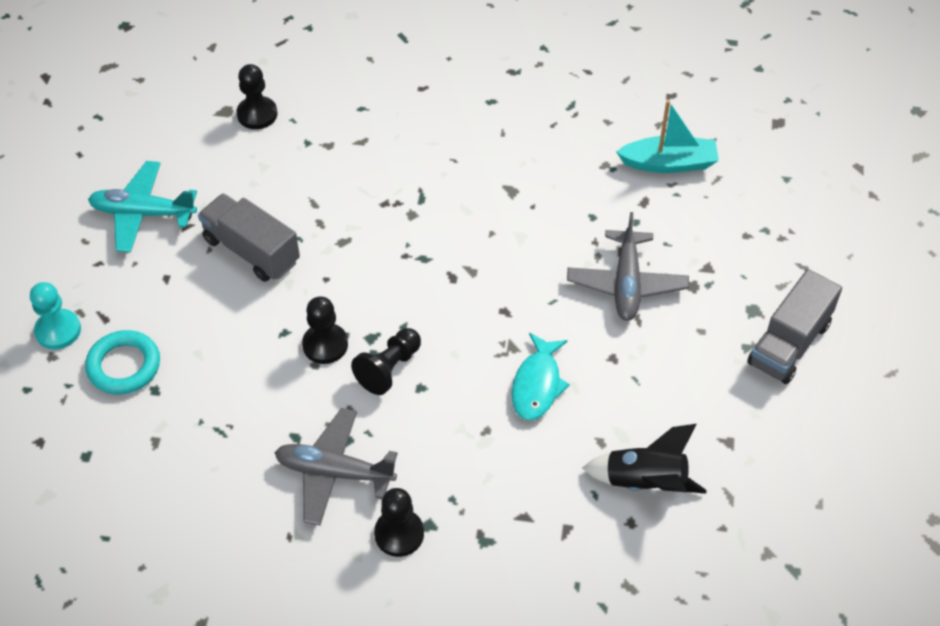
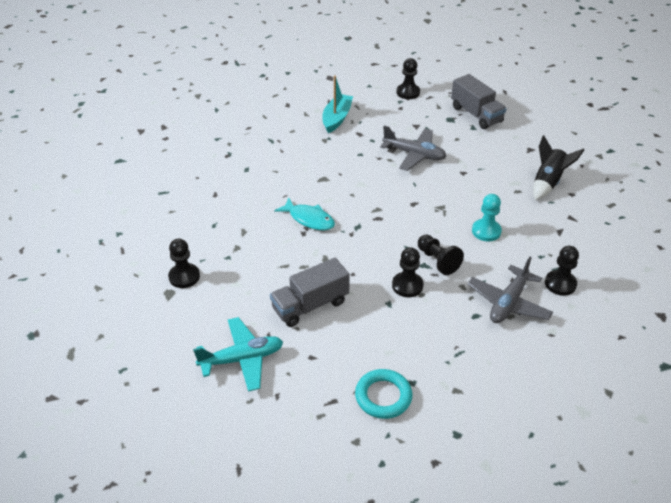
camera: 70 degrees left, 10 degrees down
turquoise pawn [30,282,81,350] -> turquoise pawn moved to [472,194,502,241]
turquoise plane [88,161,197,253] -> turquoise plane turned 135 degrees counterclockwise [193,317,283,392]
turquoise fish [512,333,570,420] -> turquoise fish moved to [274,198,335,230]
none -> black pawn [396,58,420,99]

